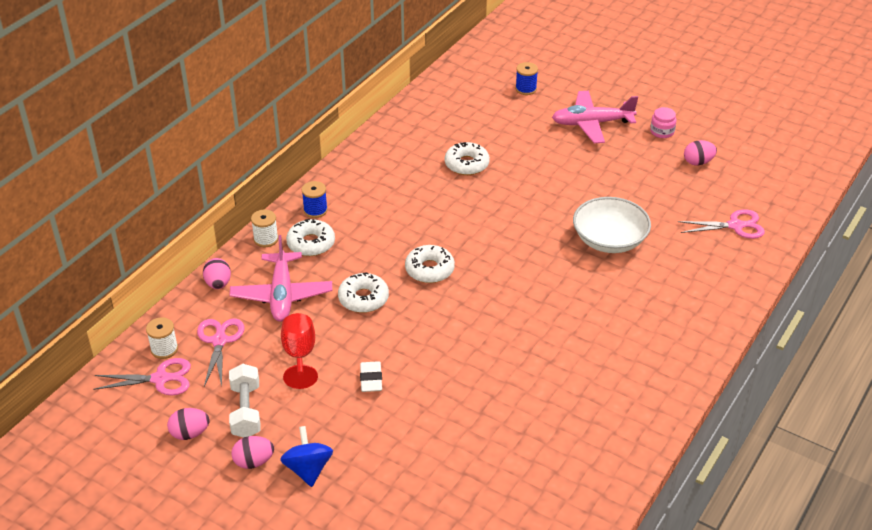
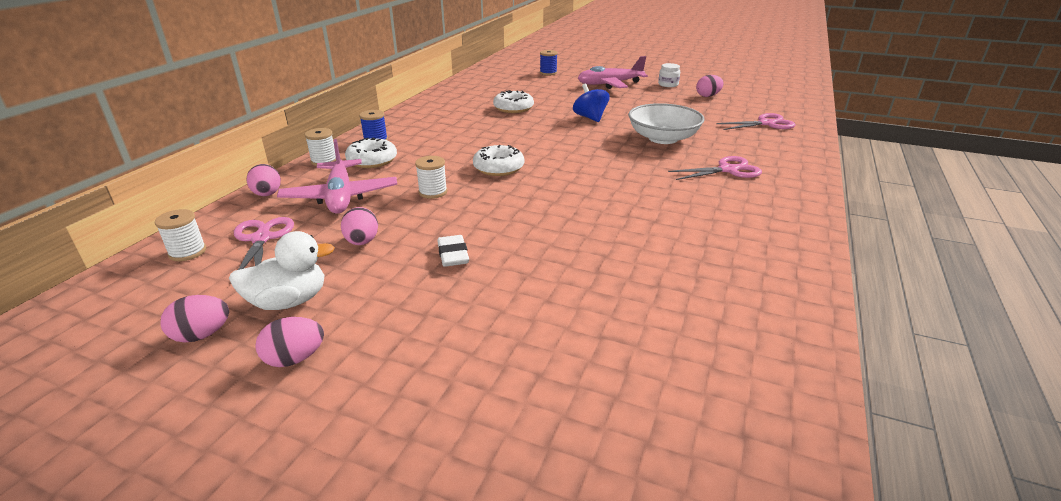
camera: 10 degrees left, 10 degrees down
pink scissors [93,358,191,395] -> pink scissors moved to [668,156,762,180]
white dumbbell [229,364,261,438] -> white duck [229,231,335,310]
blue spinning top [280,426,333,487] -> blue spinning top moved to [573,83,610,122]
red goblet [281,313,318,389] -> pink egg [341,207,378,245]
white donut [338,273,389,313] -> white spool [415,156,447,199]
pink jar [650,107,676,138] -> white jar [658,63,680,87]

